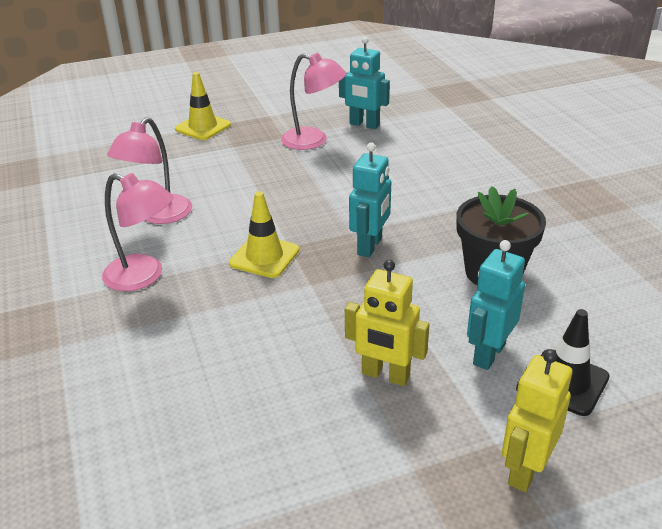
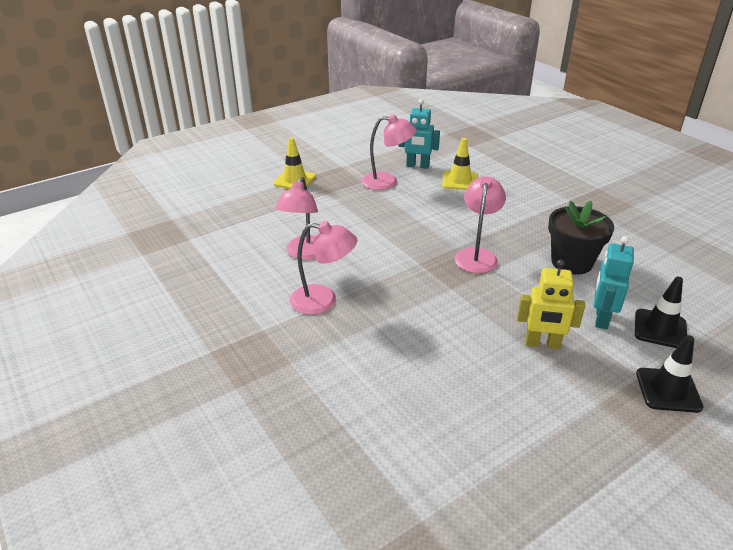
camera: 15 degrees left, 0 degrees up
yellow traffic cone [229,191,299,278] -> yellow traffic cone moved to [442,138,478,190]
turquoise robot [349,143,391,257] -> pink lamp [455,176,506,273]
yellow robot [502,350,572,492] -> black traffic cone [636,335,704,413]

